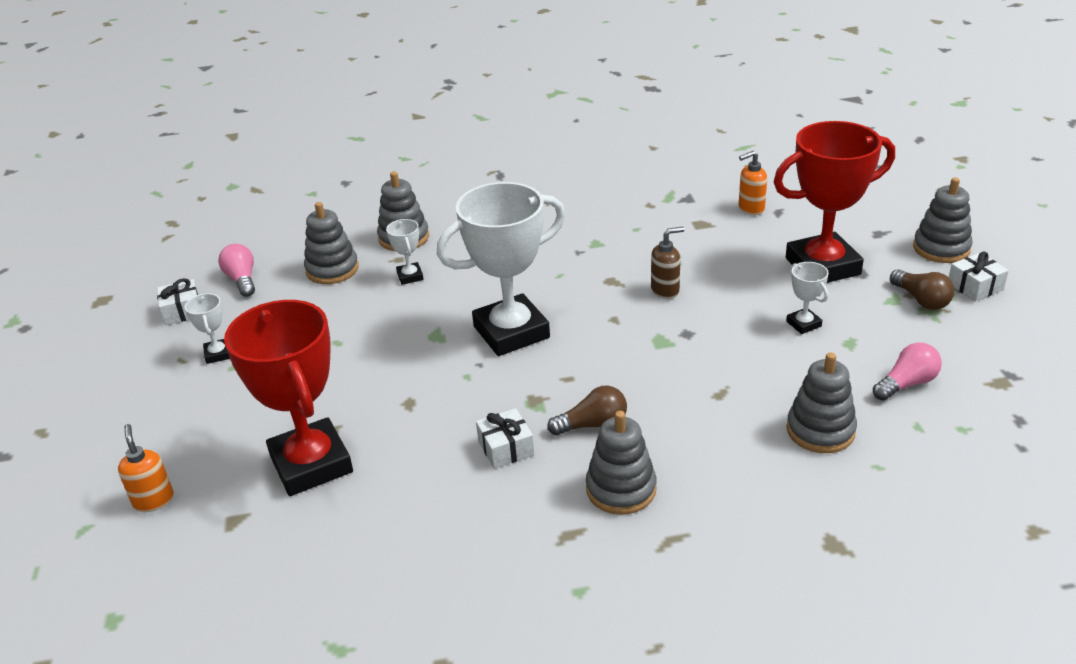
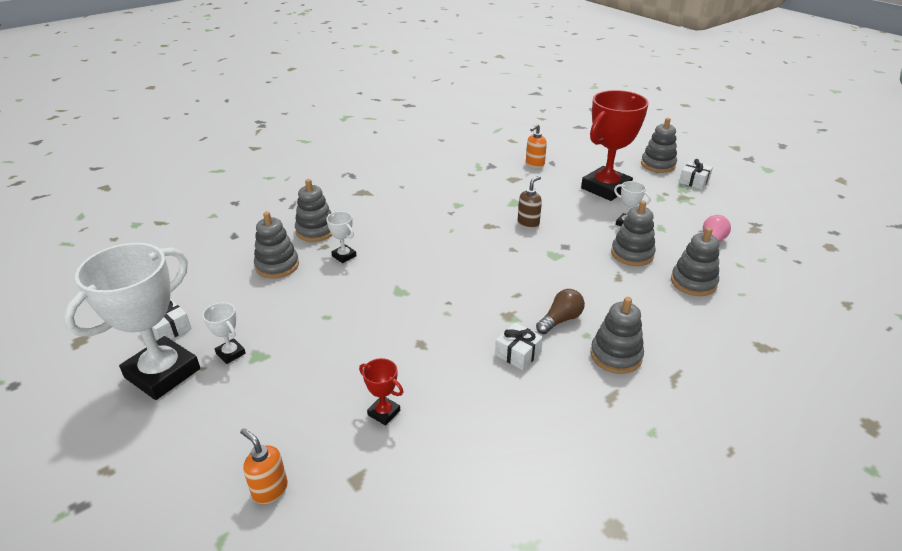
camera: 30 degrees left, 0 degrees up
pink light bulb [218,244,255,297] -> none
red trophy [224,300,353,496] -> red trophy [359,358,403,426], size x0.42
white trophy [437,182,565,356] -> white trophy moved to [64,243,200,400]
brown light bulb [890,269,954,310] -> none
none -> grey stacking toy [611,200,656,266]

